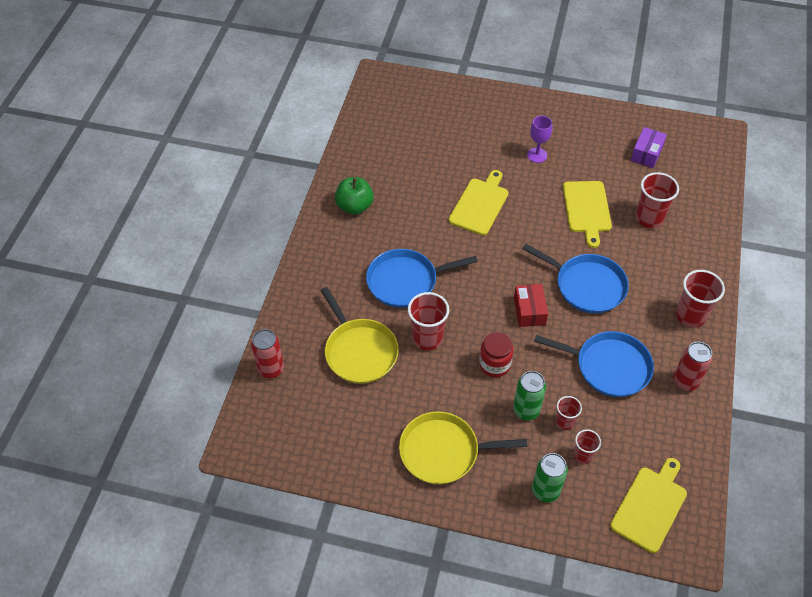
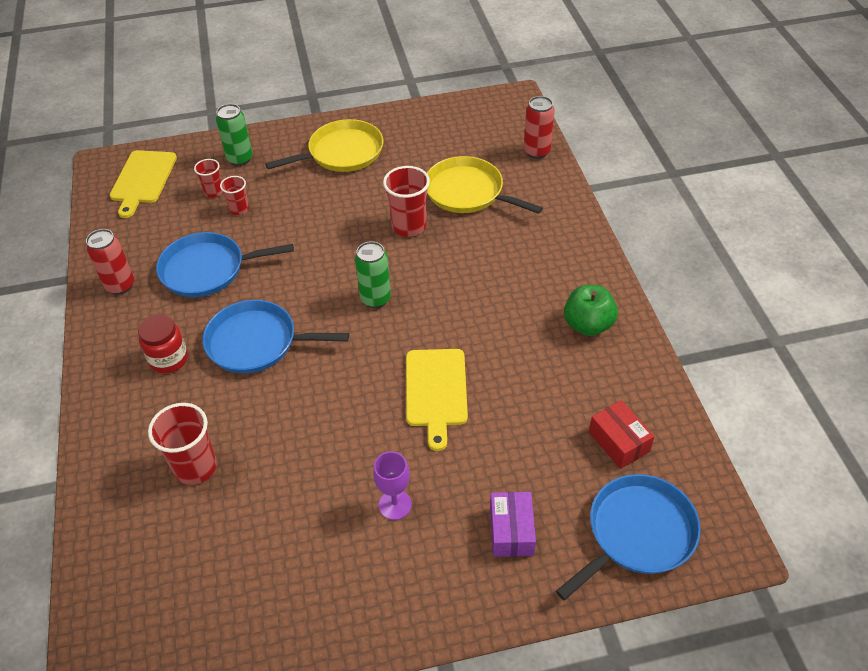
camera: 155 degrees right, 5 degrees down
blue pan [366,249,478,308] -> blue pan moved to [556,474,701,600]
red jar [479,332,513,378] -> red jar moved to [138,315,188,373]
green can [513,371,546,420] -> green can moved to [355,241,391,308]
red box [514,284,548,327] -> red box moved to [589,400,655,469]
yellow cutting board [563,181,612,248] -> none
purple box [631,127,667,168] -> purple box moved to [490,492,536,557]
red cup [676,270,725,328] -> none

